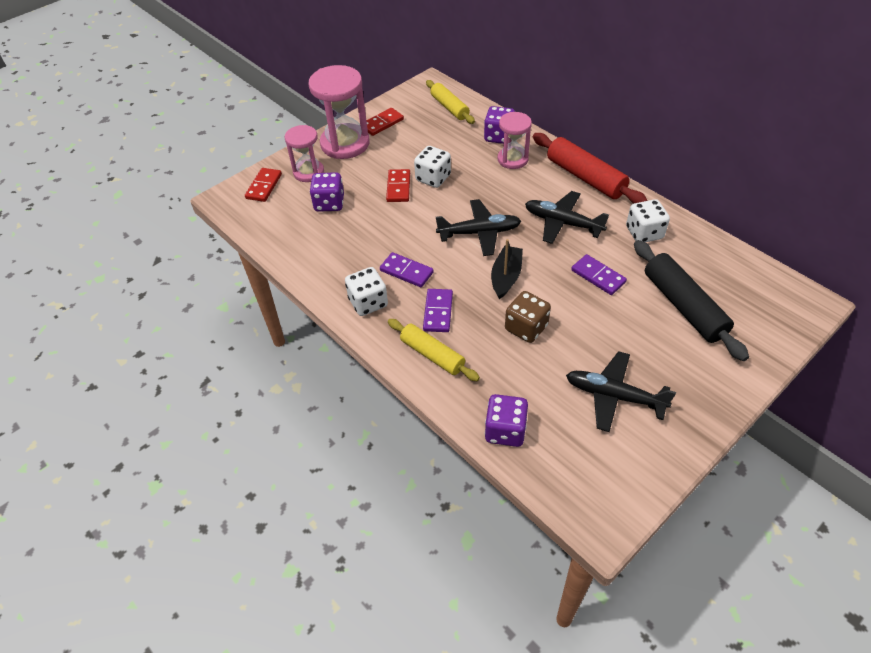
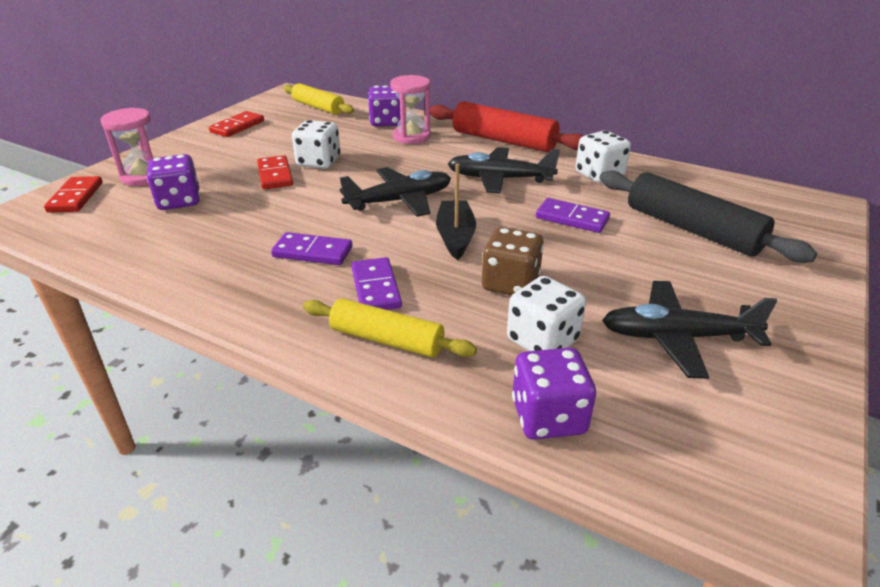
camera: 20 degrees left, 15 degrees down
pink hourglass [308,65,370,159] -> none
white dice [345,267,388,316] -> white dice moved to [507,276,586,351]

